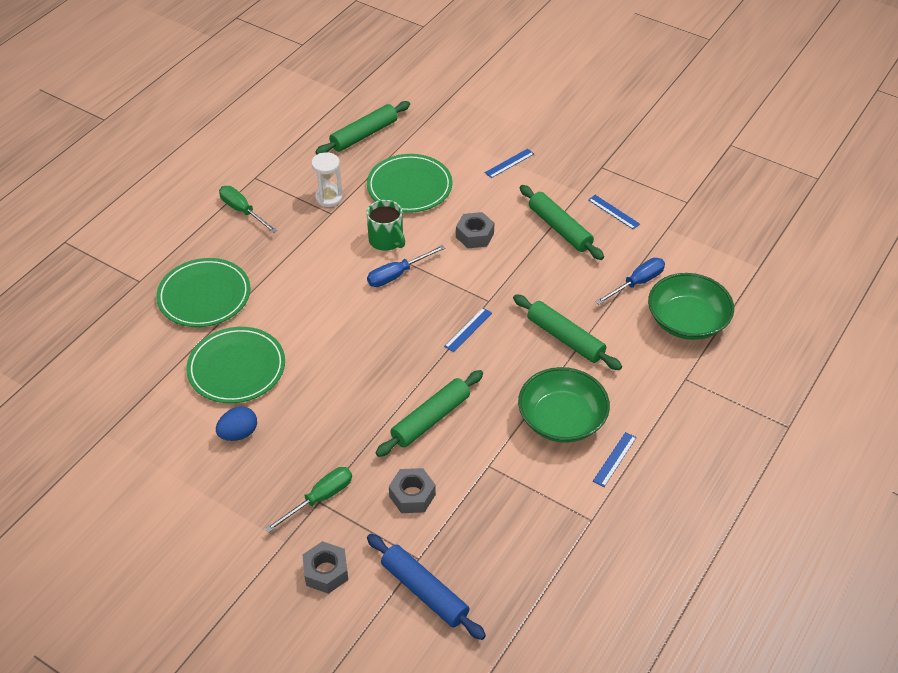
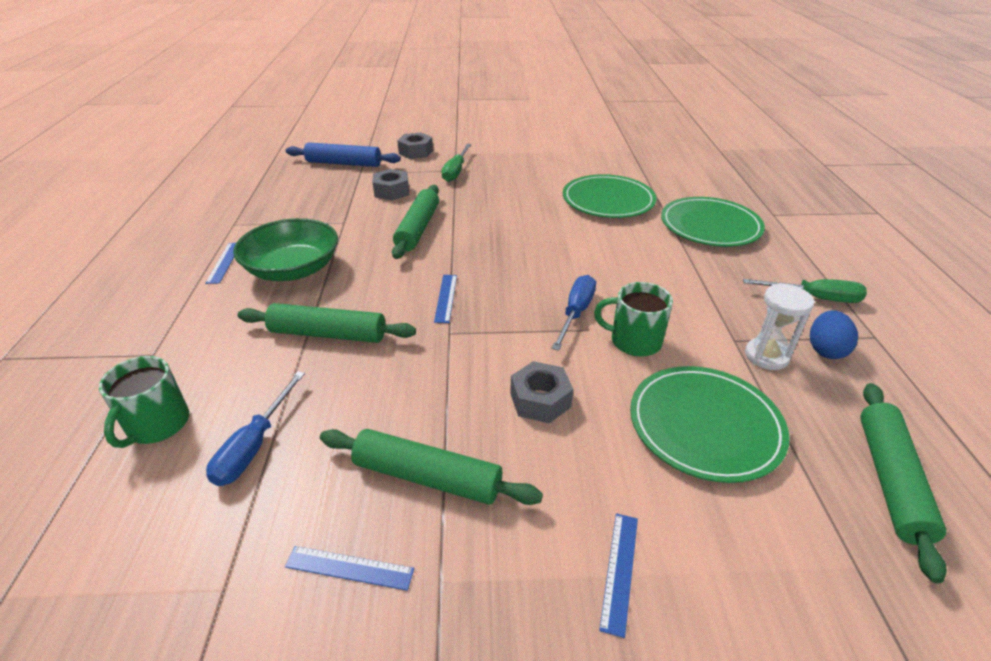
camera: 145 degrees right, 10 degrees down
blue egg [216,407,257,441] -> blue egg moved to [810,310,858,359]
green bowl [648,273,734,340] -> green mug [99,356,189,448]

